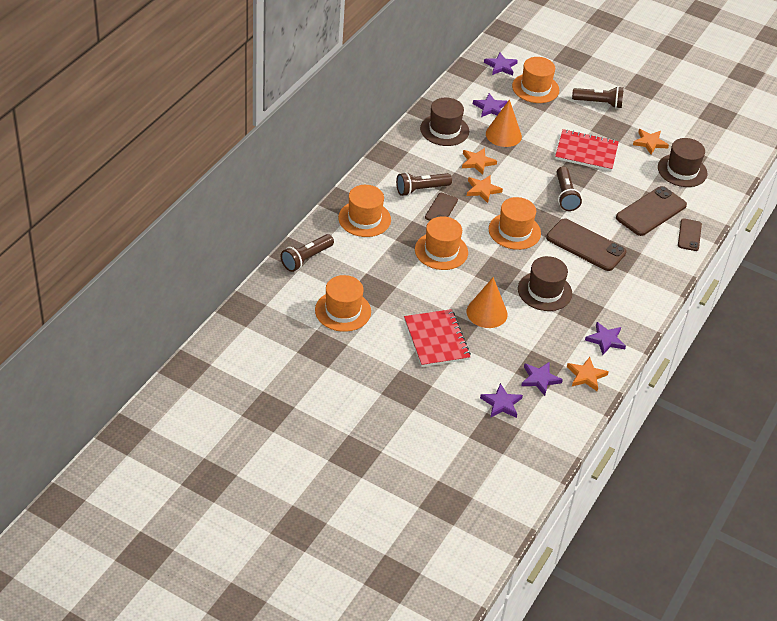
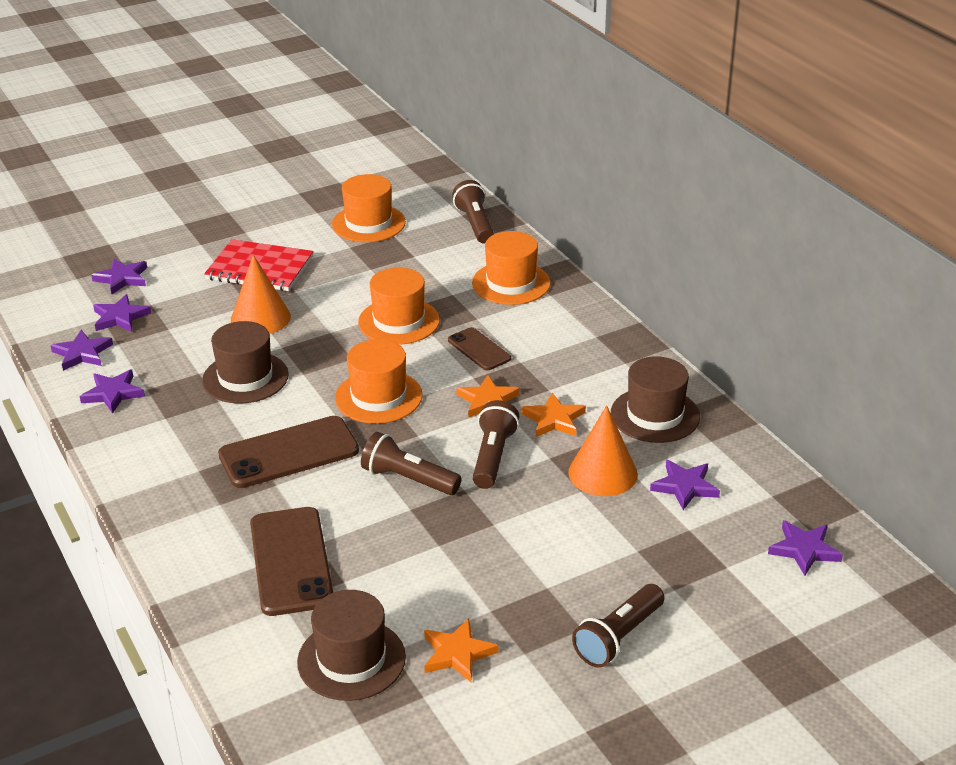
camera: 125 degrees right, 10 degrees down
brown flashlight [396,172,452,196] -> brown flashlight moved to [473,400,519,489]
orange hat [512,57,559,103] -> none
red notebook [555,129,619,171] -> none
orange star [567,357,609,391] -> purple star [50,330,113,371]
brown phone [678,218,702,251] -> none

